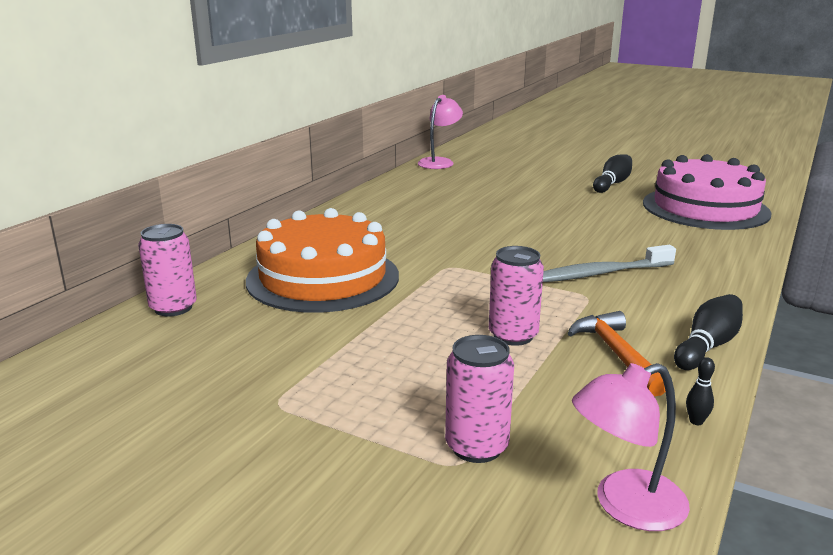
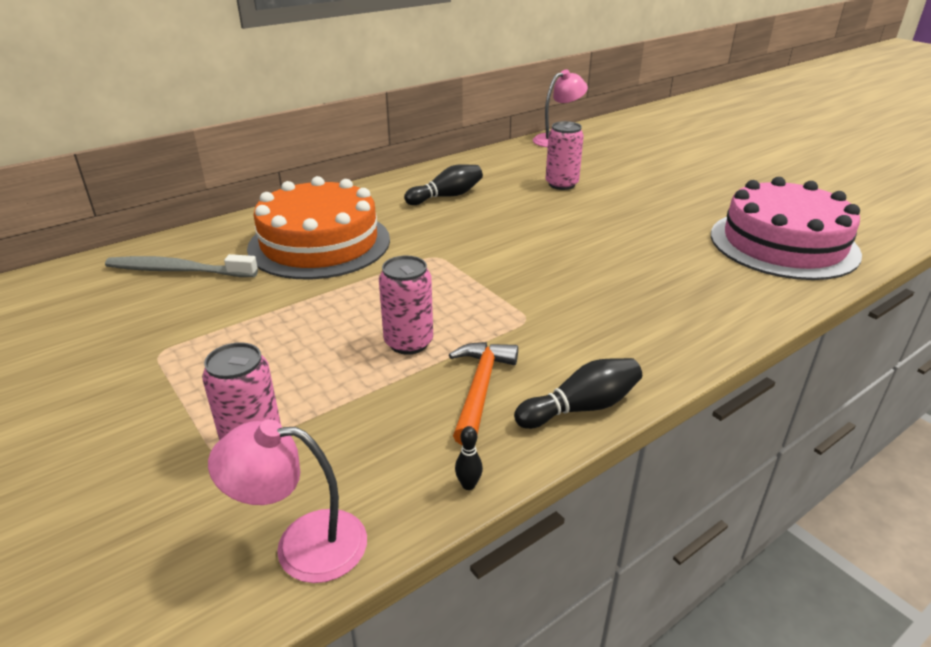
camera: 25 degrees right, 10 degrees up
pink can [138,224,197,316] -> pink can moved to [545,121,584,190]
grey toothbrush [543,245,676,282] -> grey toothbrush moved to [105,254,258,277]
black bowling pin [593,155,632,193] -> black bowling pin moved to [404,164,483,205]

